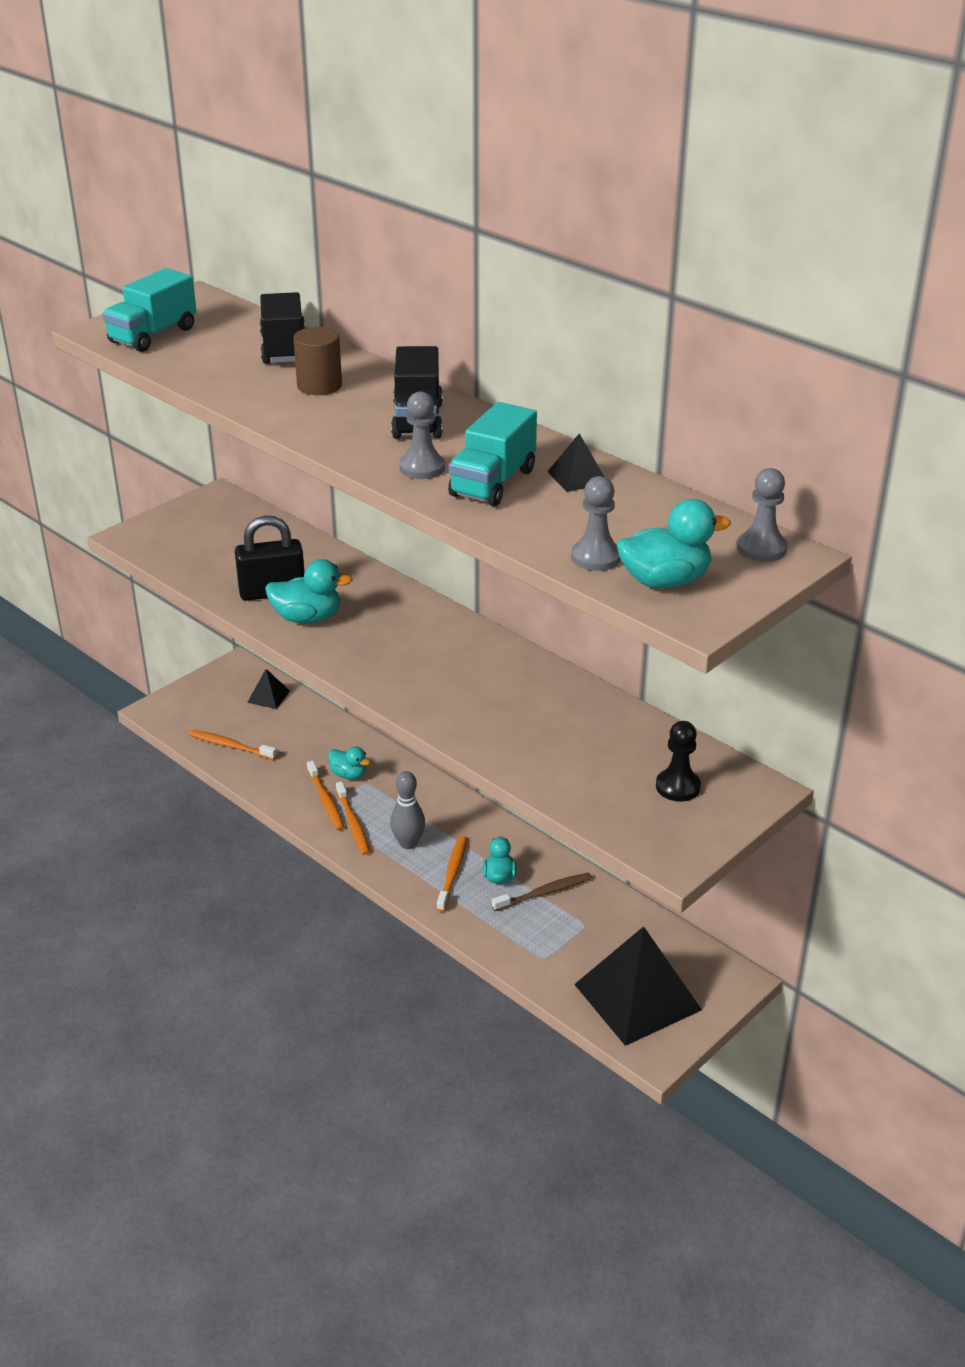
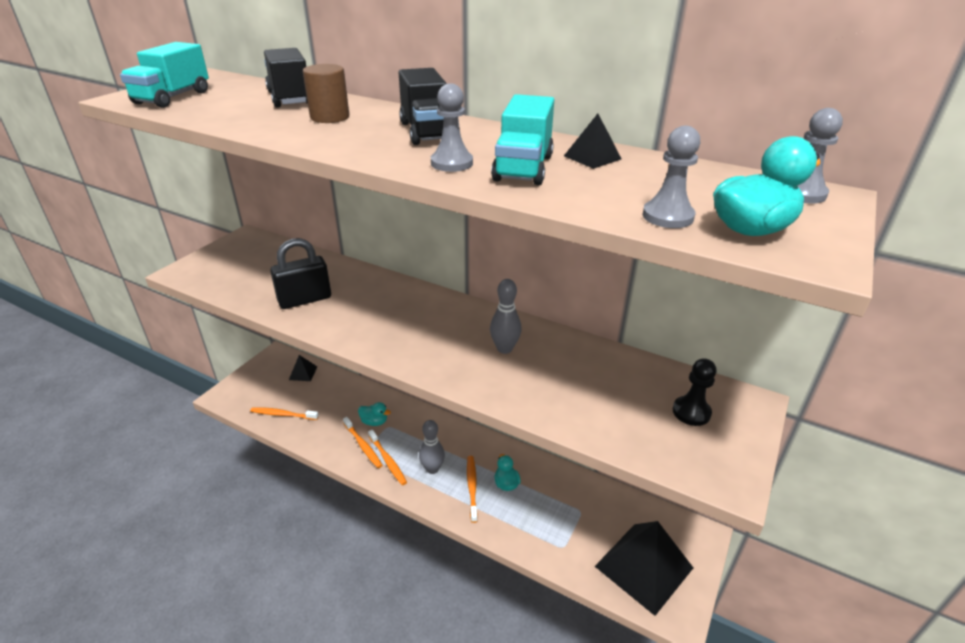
camera: 15 degrees left, 0 degrees up
turquoise duck [265,559,353,624] -> none
brown toothbrush [492,873,592,911] -> none
none -> grey bowling pin [490,279,522,354]

